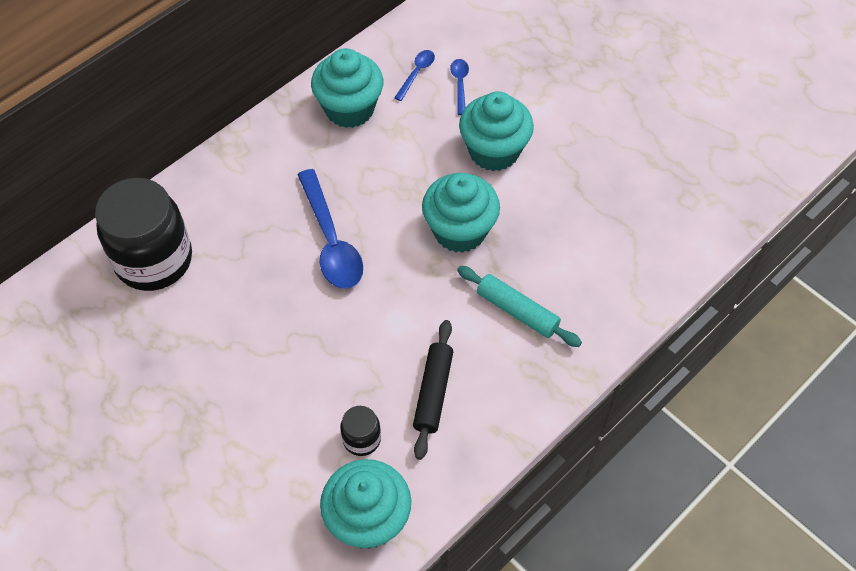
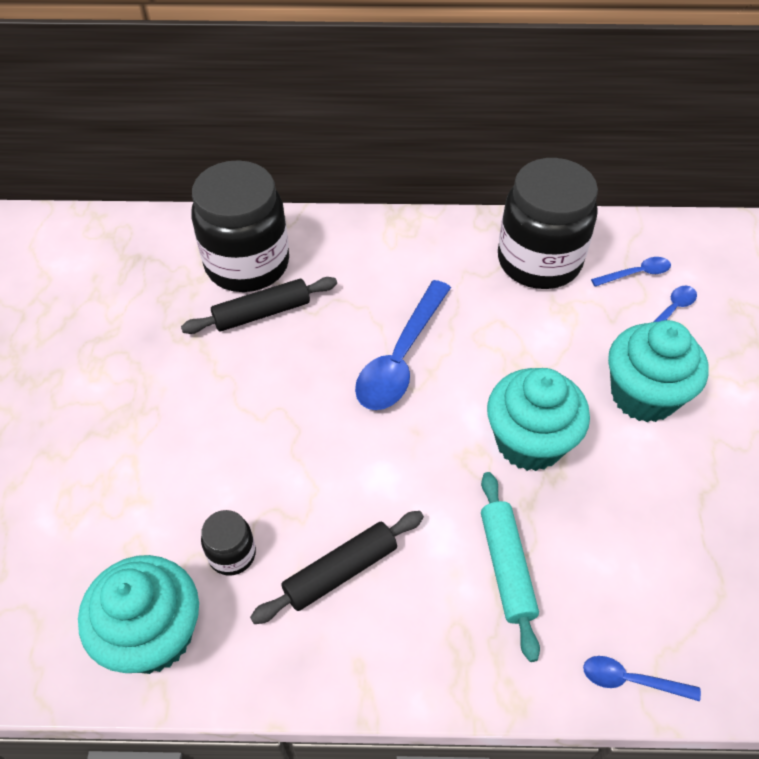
camera: 45 degrees right, 5 degrees down
turquoise cupcake [311,48,383,128] -> black jar [498,158,598,289]
none -> black rolling pin [181,277,337,334]
none -> blue spoon [583,656,701,701]

